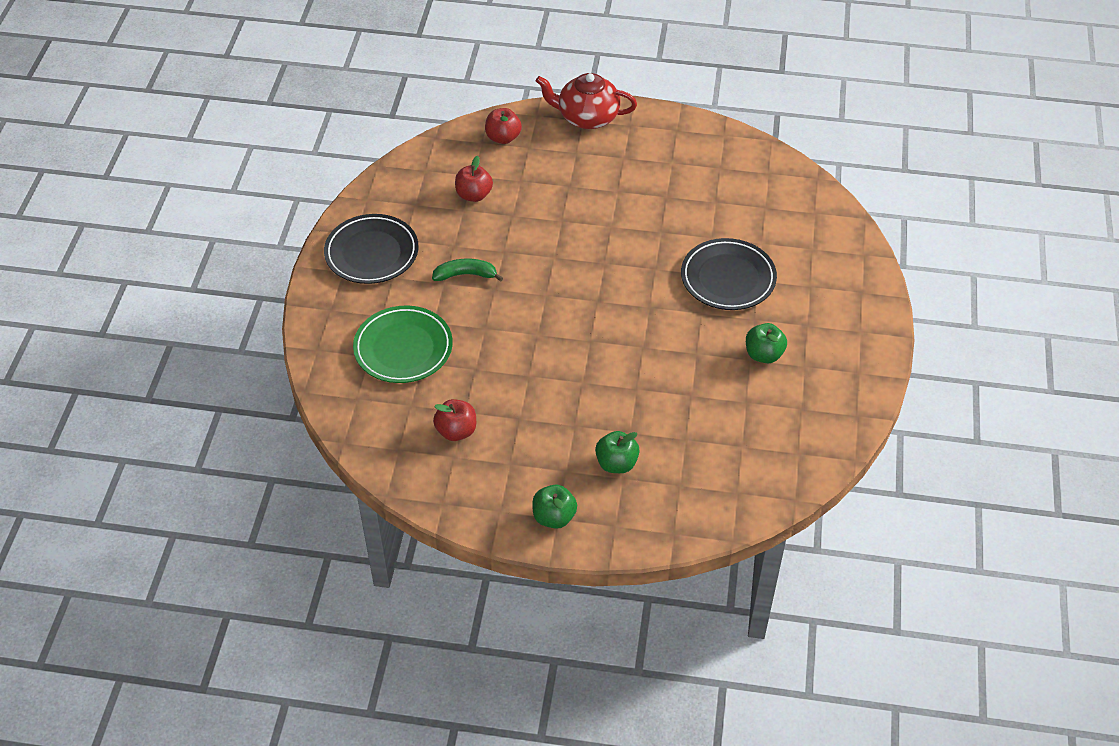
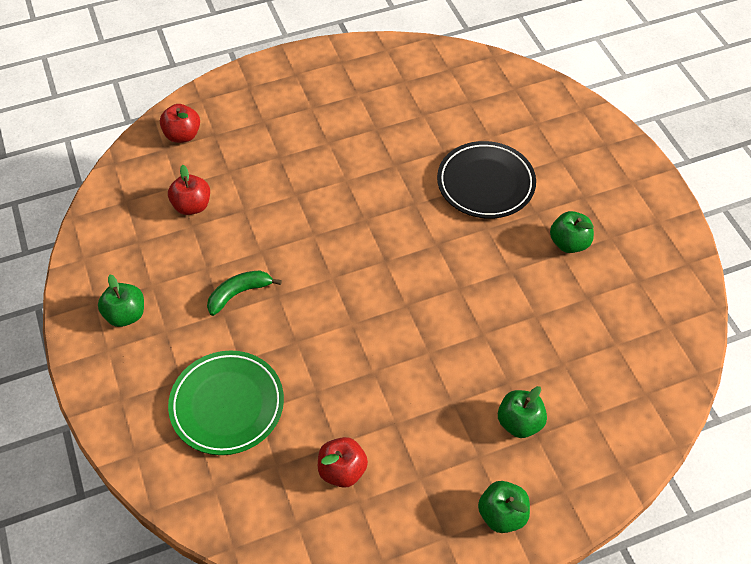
camera: 30 degrees left, 5 degrees up
black plate [324,214,419,284] -> green apple [98,275,144,327]
red teapot [536,73,637,129] -> none

